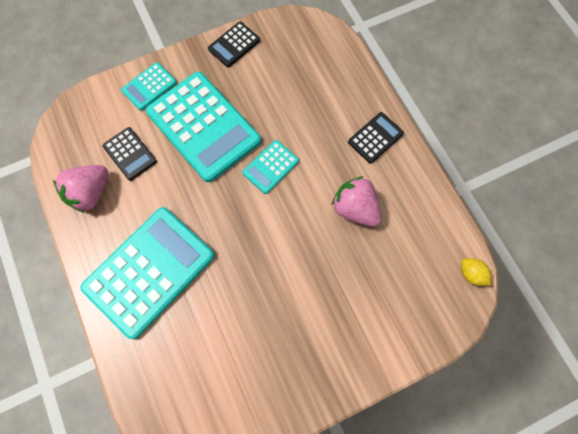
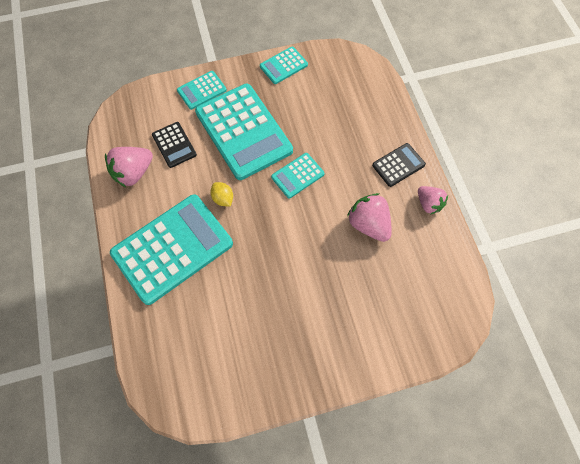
camera: 10 degrees right, 5 degrees down
black calculator [208,22,260,67] -> turquoise calculator [260,46,308,84]
yellow lemon [461,258,491,286] -> yellow lemon moved to [210,182,233,206]
none -> pink strawberry [418,186,448,214]

